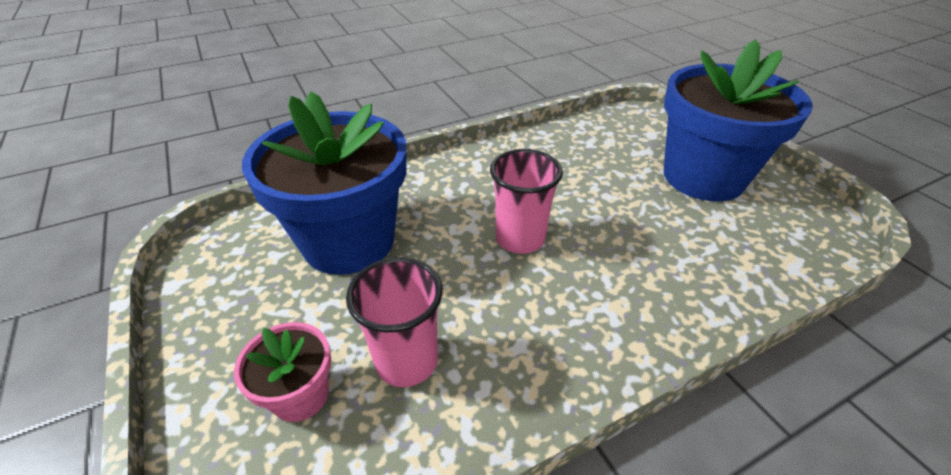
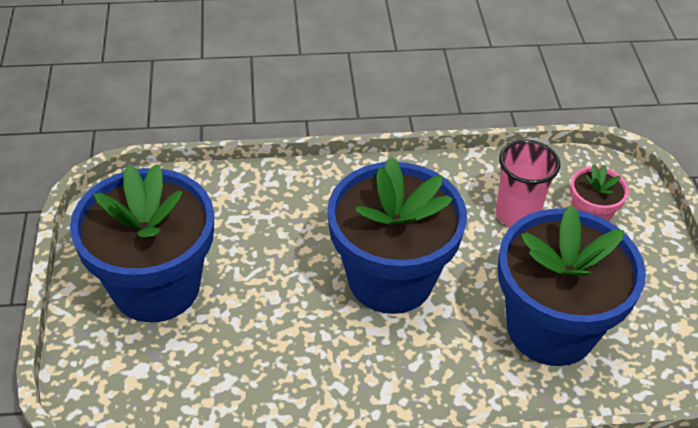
camera: 160 degrees left, 5 degrees up
pink cup [490,149,563,254] -> blue flower pot [327,157,467,314]

